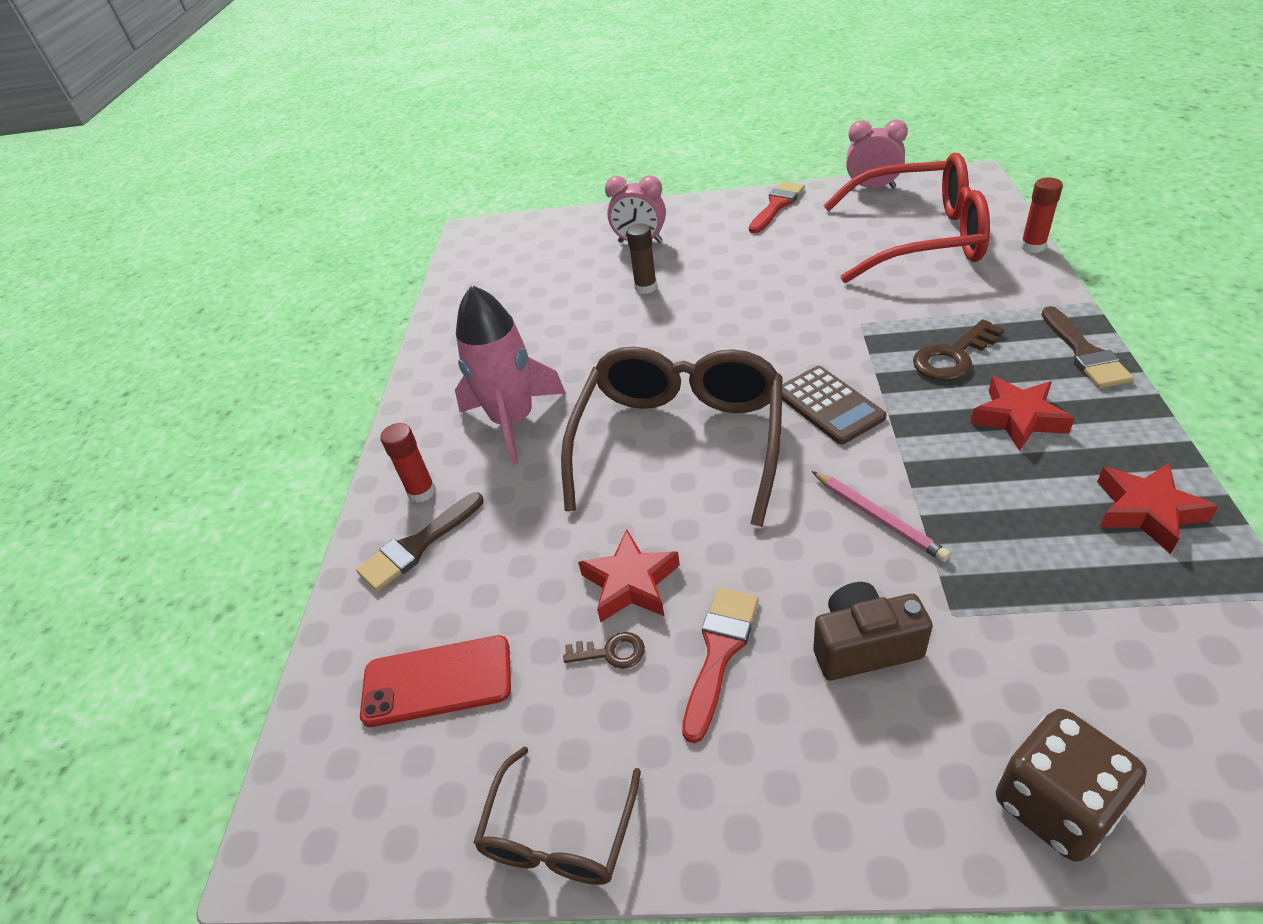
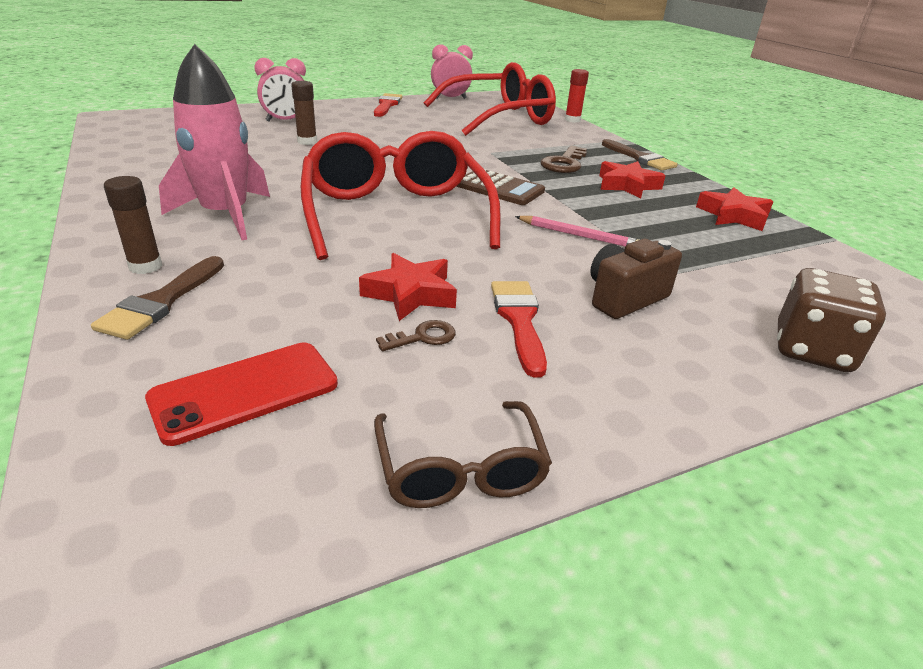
camera: 35 degrees left, 10 degrees down
red glue stick [380,423,436,503] -> brown glue stick [104,176,162,274]
brown glasses [561,346,783,527] -> red glasses [301,131,501,260]

